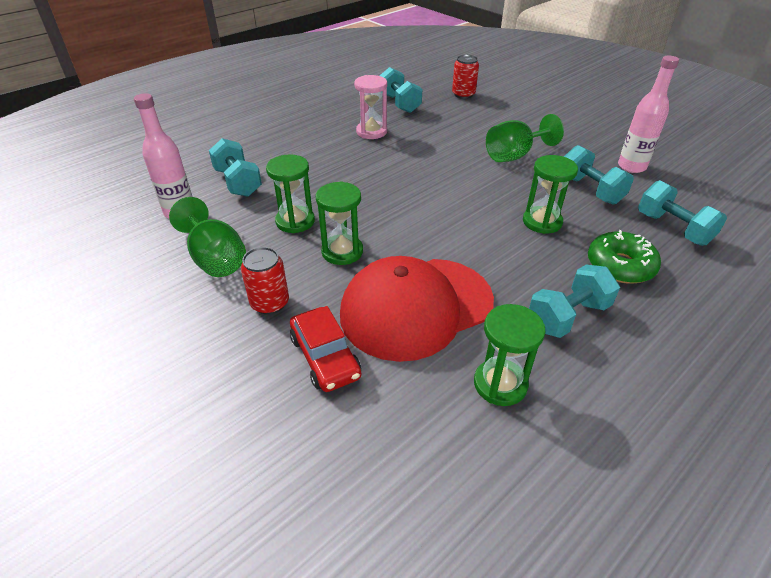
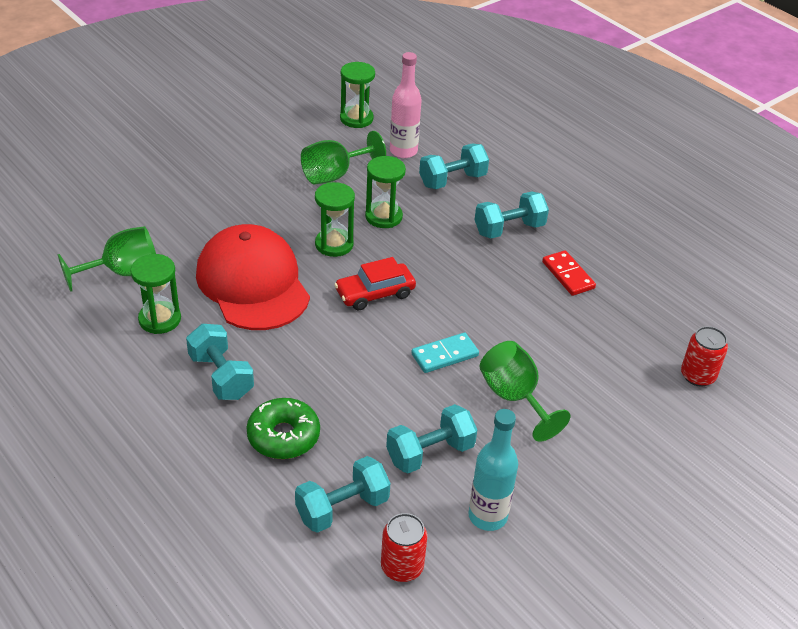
camera: 90 degrees right, 0 degrees up
red can [241,247,289,314] -> red can moved to [381,513,427,582]
red car [290,306,361,392] -> red car moved to [334,257,416,311]
pink hourglass [354,75,387,139] -> red domino [542,250,596,296]
turquoise dumbbell [379,67,422,113] -> turquoise dumbbell moved to [475,191,549,239]
green hourglass [523,155,578,234] -> green hourglass moved to [340,62,375,128]
pink bottle [618,56,679,173] -> turquoise bottle [468,409,518,531]
none -> green goblet [58,226,156,292]
none -> turquoise domino [411,332,479,373]

